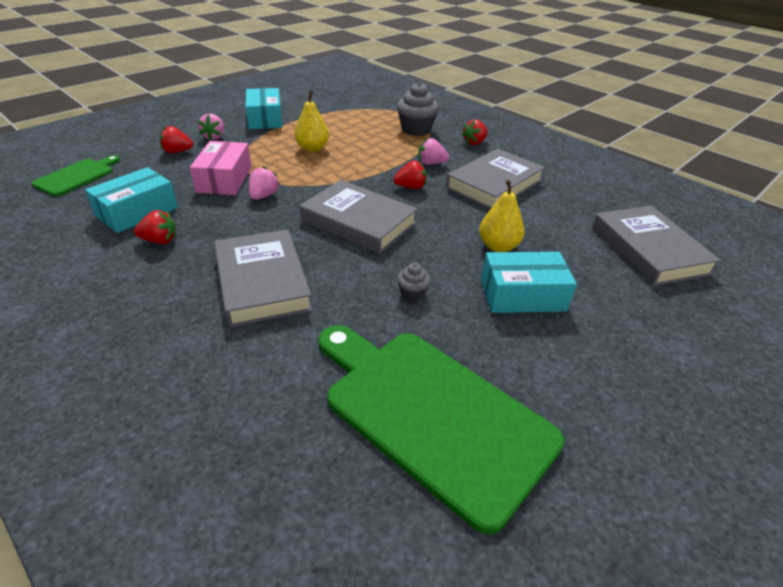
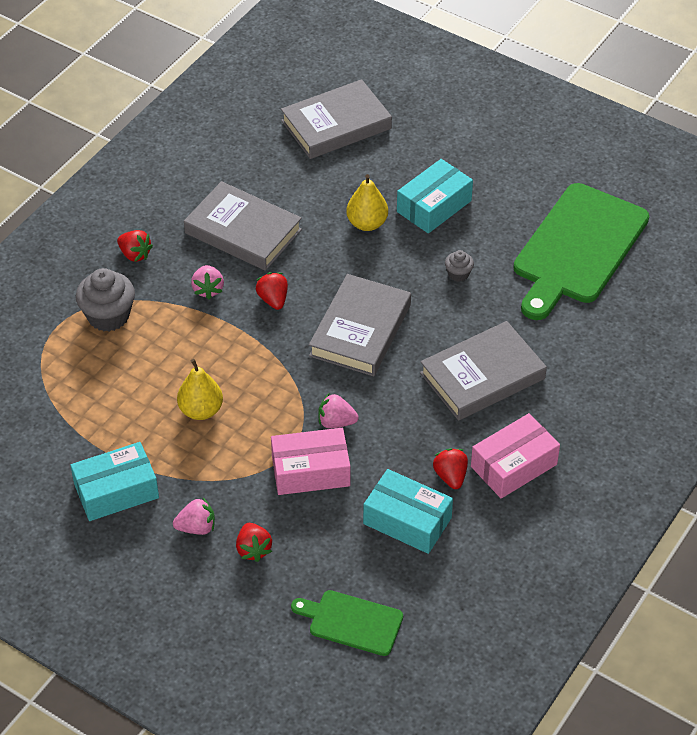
camera: 100 degrees left, 10 degrees up
turquoise box [481,252,577,313] -> turquoise box turned 60 degrees clockwise [397,159,473,234]
none -> pink box [471,413,560,499]

